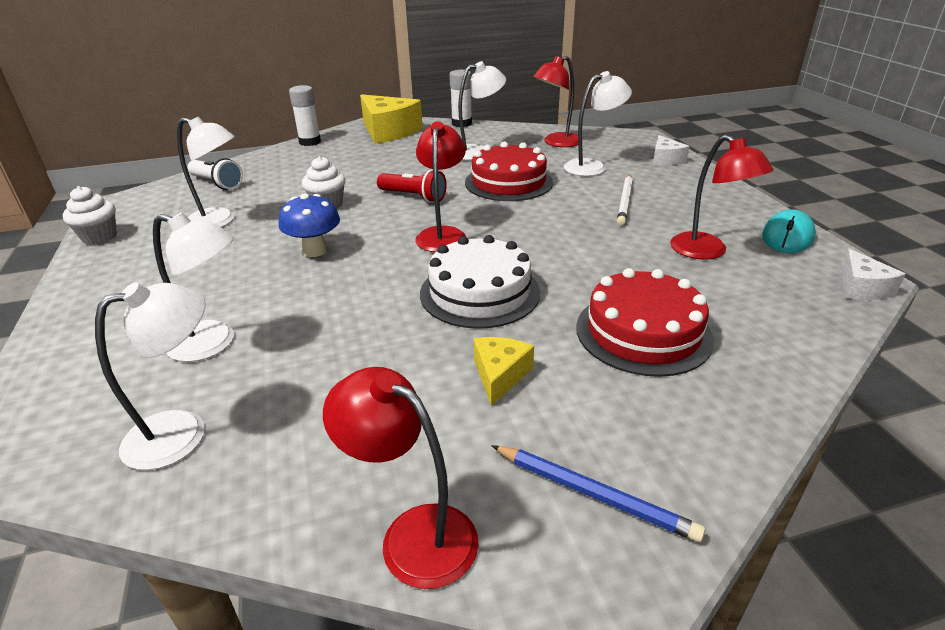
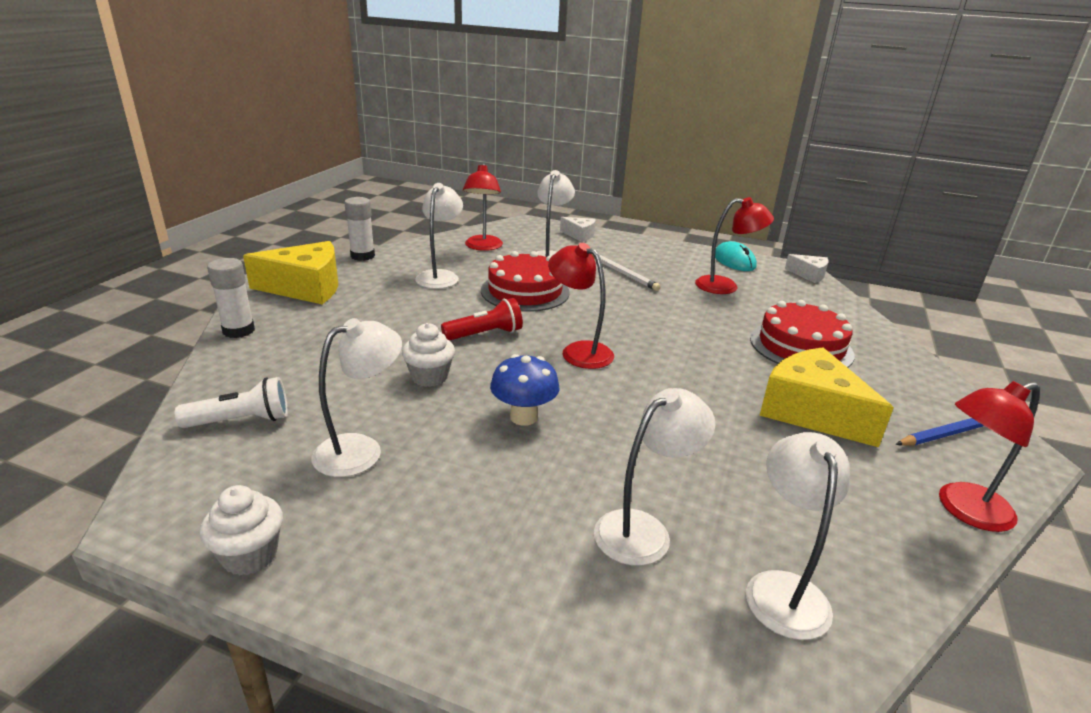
camera: 55 degrees left, 5 degrees down
white cake [420,235,540,329] -> none
yellow cheese [474,337,534,406] -> yellow cheese [759,347,894,447], size x1.94

